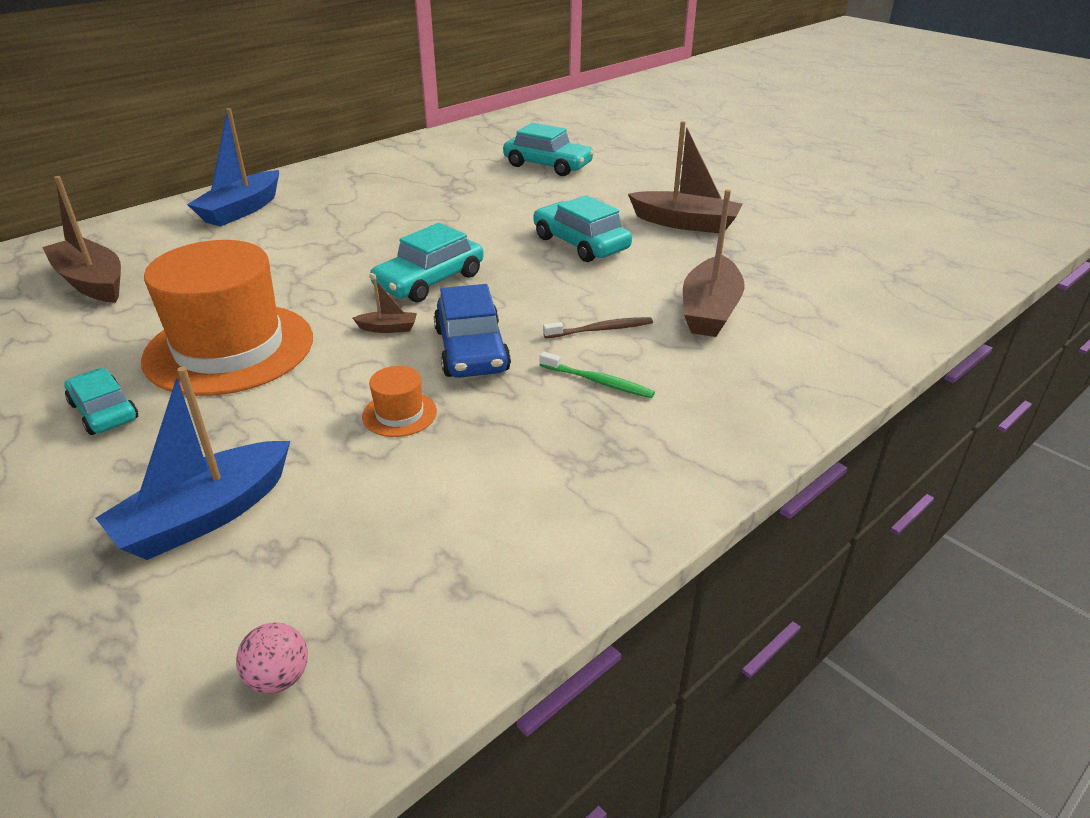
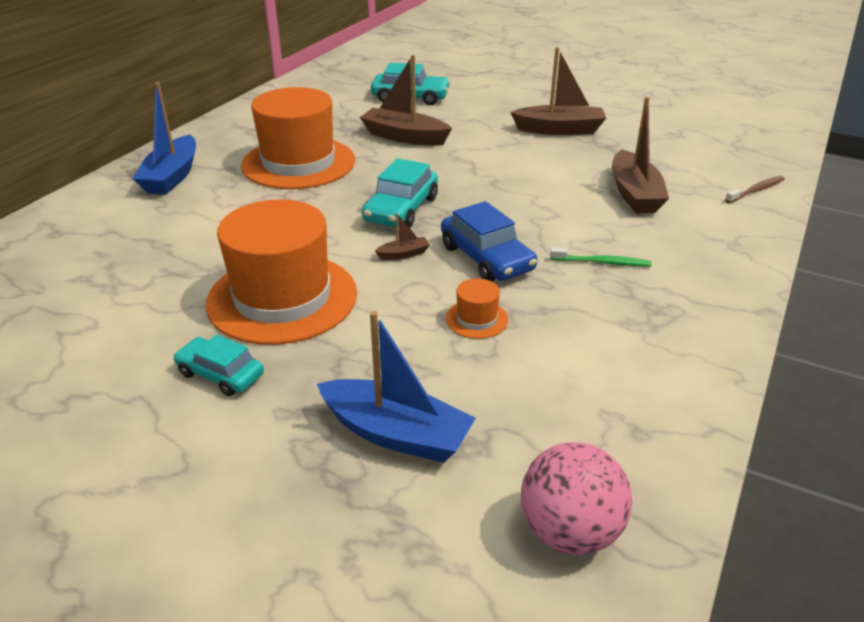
camera: 20 degrees left, 0 degrees up
brown boat [42,176,121,303] -> brown boat moved to [360,55,452,146]
blue boat [96,367,290,560] -> blue boat turned 90 degrees counterclockwise [317,311,476,463]
pink ball [236,622,308,694] -> pink ball [521,442,632,555], size x1.94
turquoise car [534,195,632,262] -> none
brown toothbrush [543,317,653,338] -> brown toothbrush moved to [725,176,785,203]
none -> orange hat [241,87,355,189]

